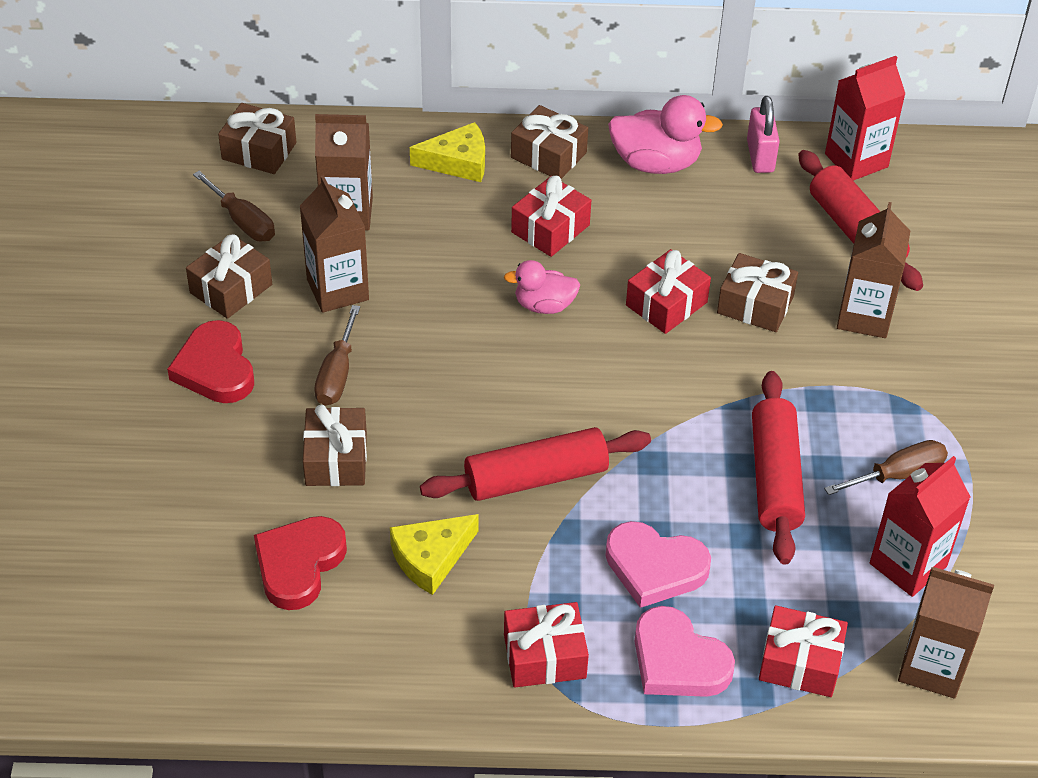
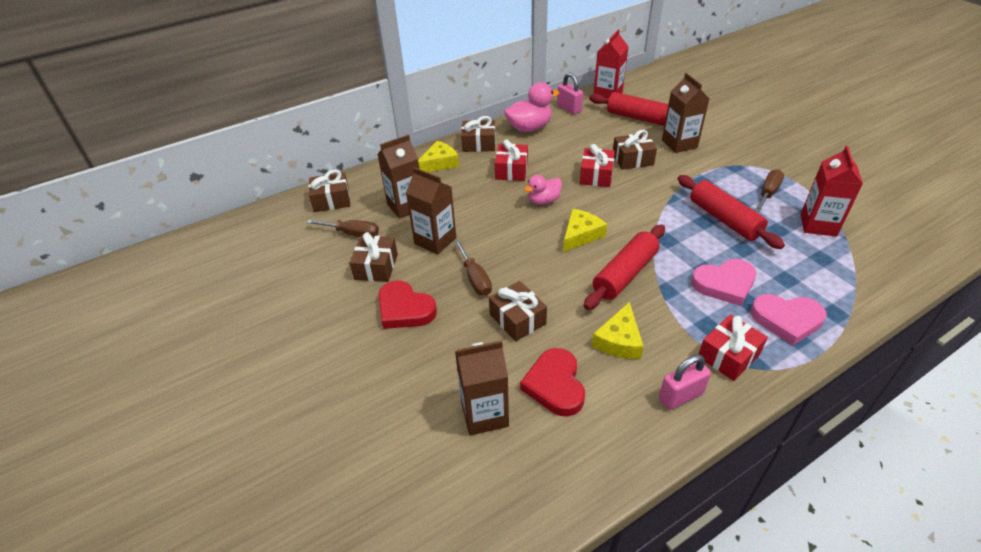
camera: 30 degrees left, 5 degrees down
red gift [759,605,848,697] -> none
brown carton [898,567,994,699] -> brown carton moved to [455,340,509,436]
none -> yellow cheese [563,209,607,252]
none -> pink padlock [659,355,711,410]

